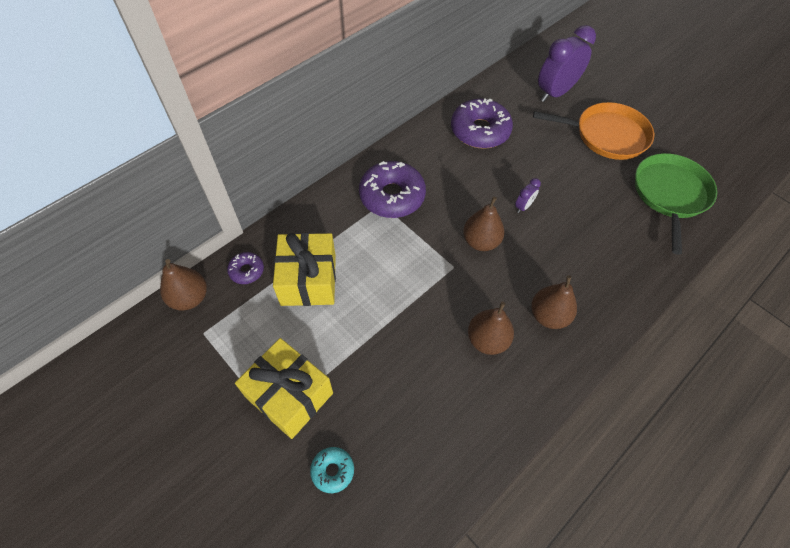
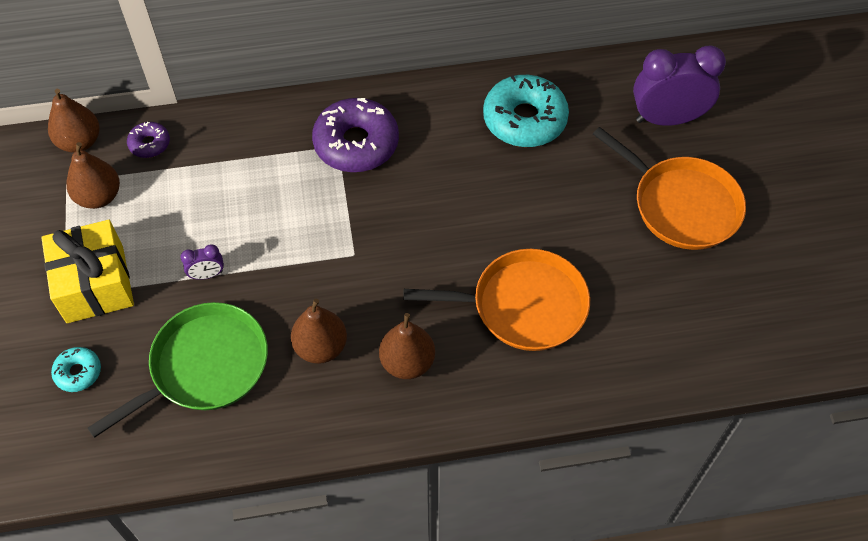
camera: 35 degrees right, 0 degrees up
yellow gift [273,233,336,306] -> none
purple donut [451,98,513,149] -> turquoise donut [483,75,569,147]
brown pear [463,197,504,251] -> brown pear moved to [66,142,120,209]
purple clock [515,178,541,213] -> purple clock moved to [181,244,224,280]
green pan [635,153,717,255] -> green pan moved to [88,302,268,438]
none -> orange pan [403,249,590,351]

